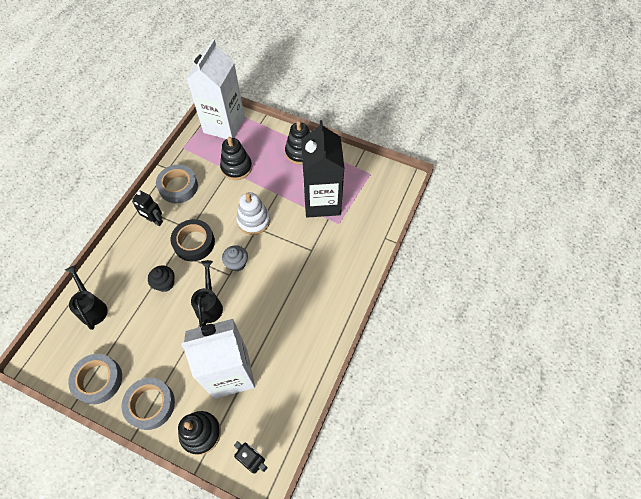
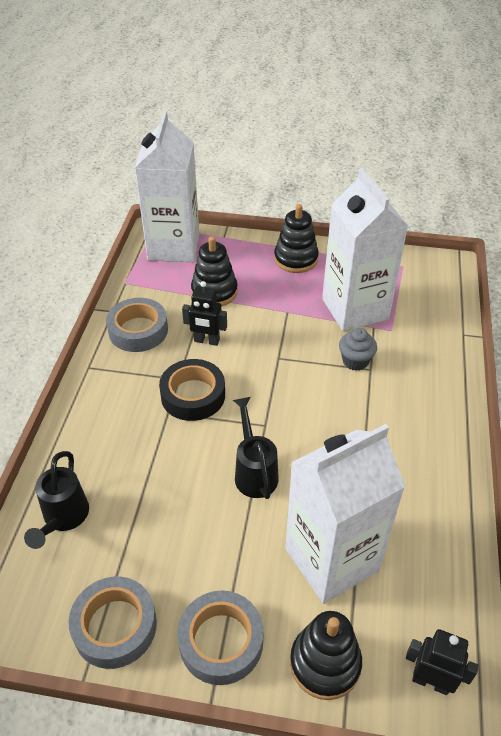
camera: 15 degrees left, 15 degrees down
black watering can [65,265,108,330] -> black watering can turned 135 degrees counterclockwise [24,451,89,549]
black robot [132,191,163,226] -> black robot moved to [182,281,227,346]
black cupcake [148,265,174,292] -> none
grey cupcake [222,245,248,271] -> grey cupcake moved to [339,328,377,371]
white stacking toy [237,192,270,235] -> none
black carton [301,120,345,218] -> white carton [322,168,408,331]

